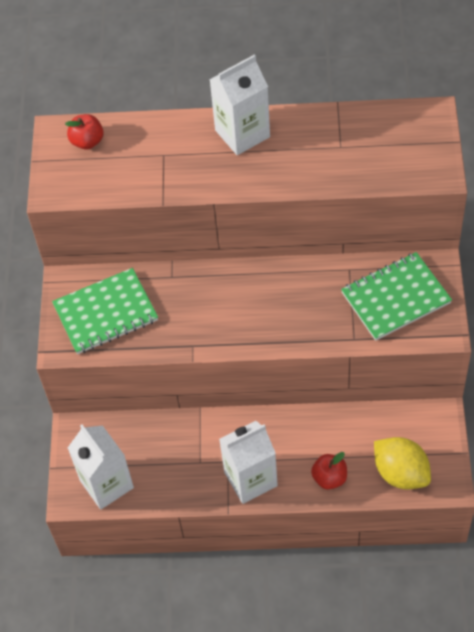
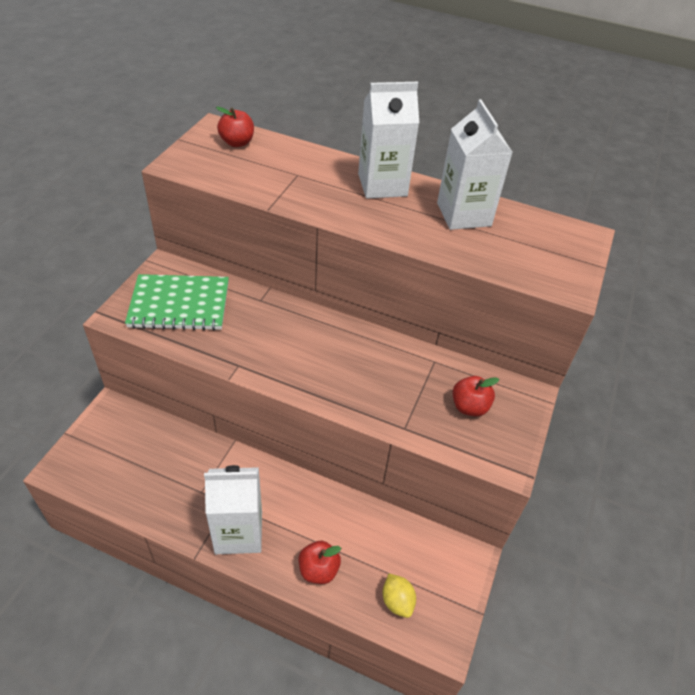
camera: 15 degrees right, 10 degrees down
white carton [68,425,134,509] -> white carton moved to [437,99,513,230]
green notebook [341,252,452,341] -> red apple [452,376,499,417]
yellow lemon [374,437,431,489] -> yellow lemon [382,574,416,618], size x0.56

